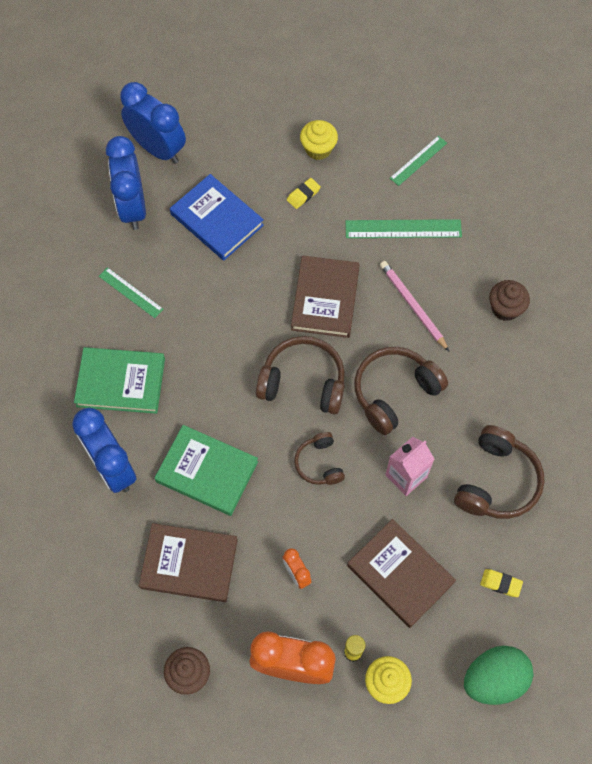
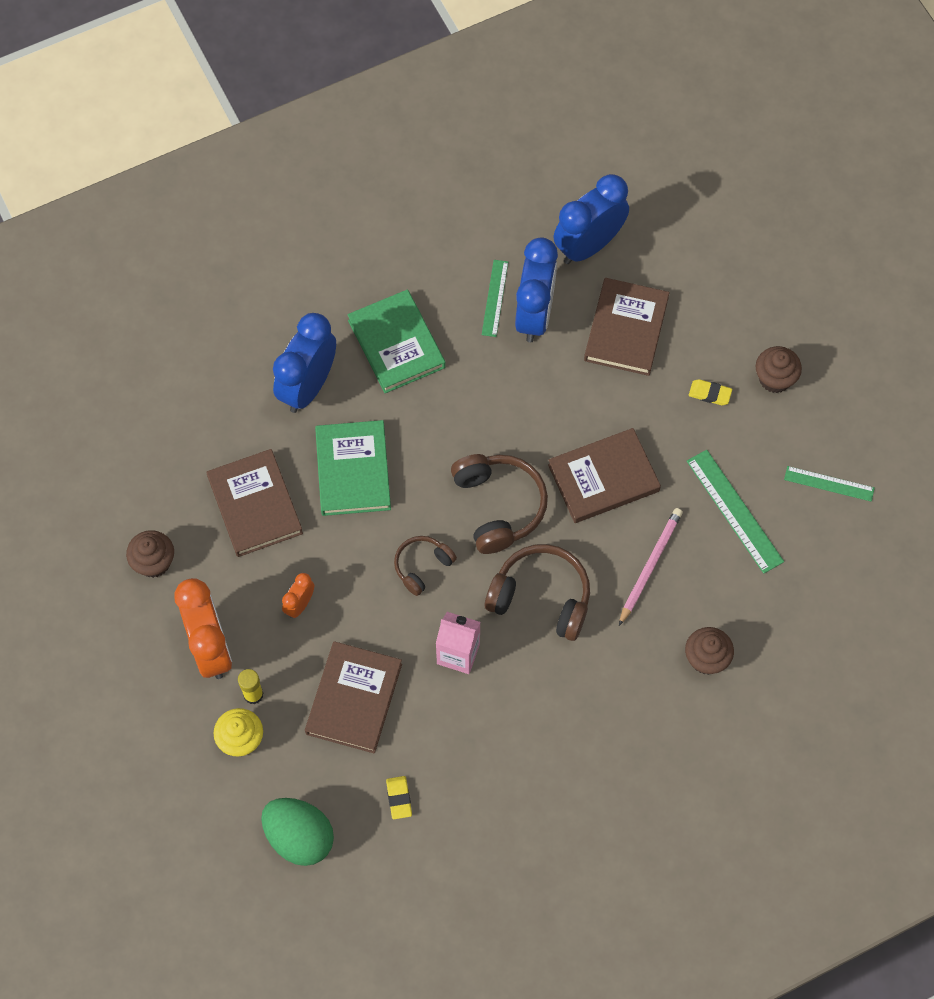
camera: 60 degrees right, 0 degrees up
blue clock [120,82,186,164] -> blue clock moved to [515,237,558,342]
blue book [170,174,264,261] -> brown book [584,278,670,376]
yellow cupcake [300,120,338,160] -> brown cupcake [756,346,802,393]
brown headphones [454,425,545,519] -> none

